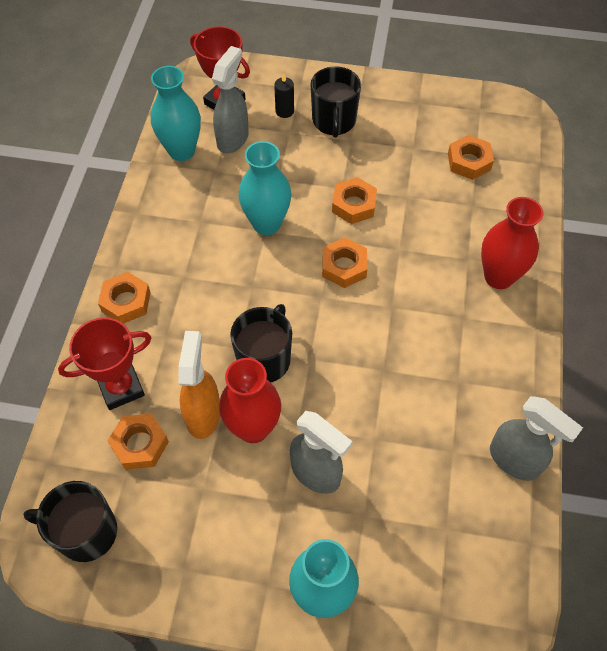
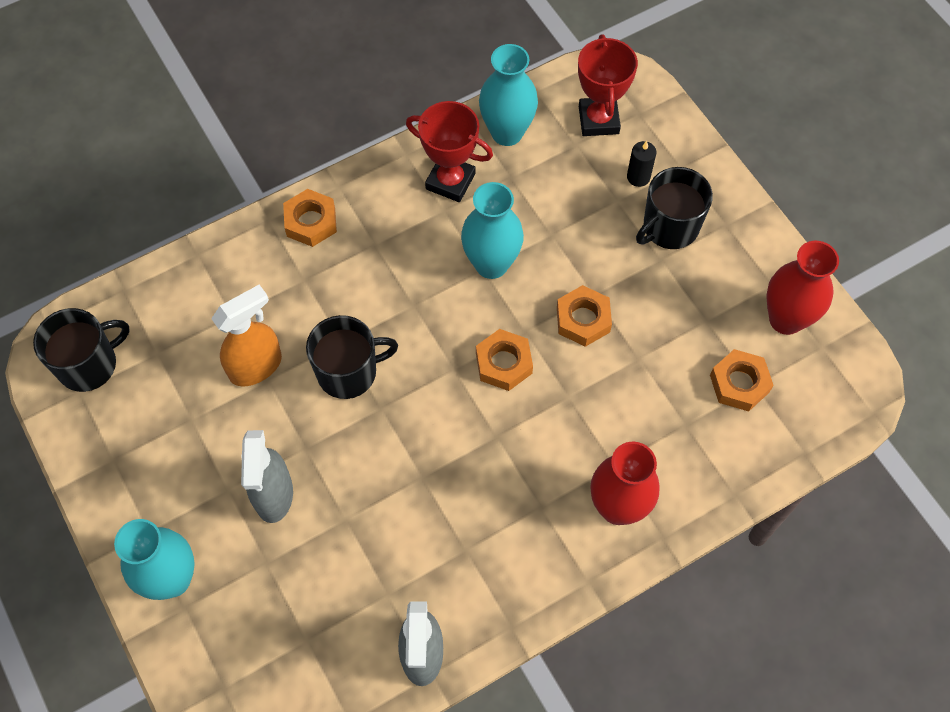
camera: 50 degrees right, 5 degrees up
black mug [23,481,117,562] -> black mug turned 90 degrees clockwise [33,308,130,392]
red trophy [58,317,151,410] -> red trophy moved to [406,101,493,202]
orange nut [108,414,169,470] -> none
grey spray bottle [212,46,249,153] -> none
red vase [219,358,281,443] -> red vase moved to [766,241,839,335]

